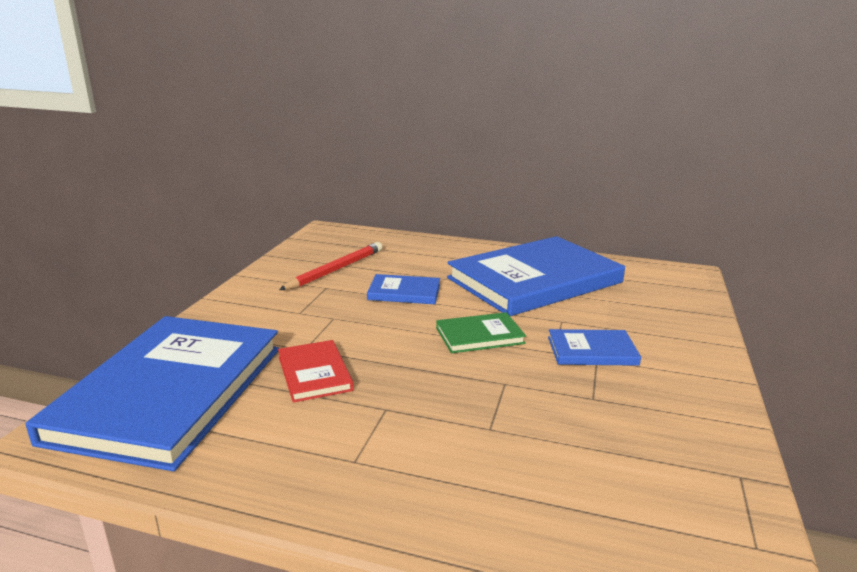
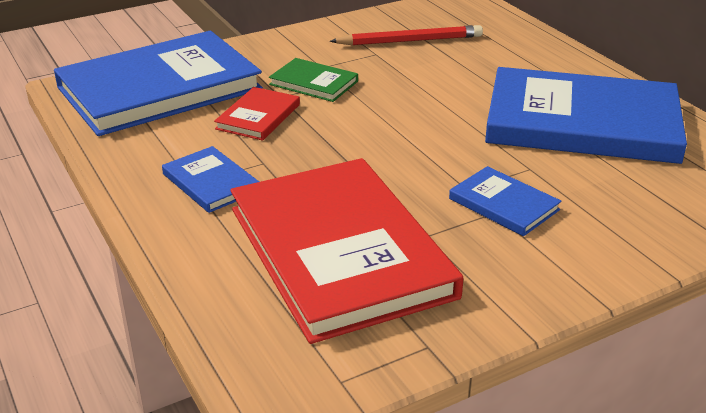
camera: 45 degrees right, 10 degrees up
blue book [367,274,440,304] -> blue book moved to [162,146,259,213]
green book [436,312,526,353] -> green book moved to [269,58,358,102]
none -> red book [230,158,464,344]

